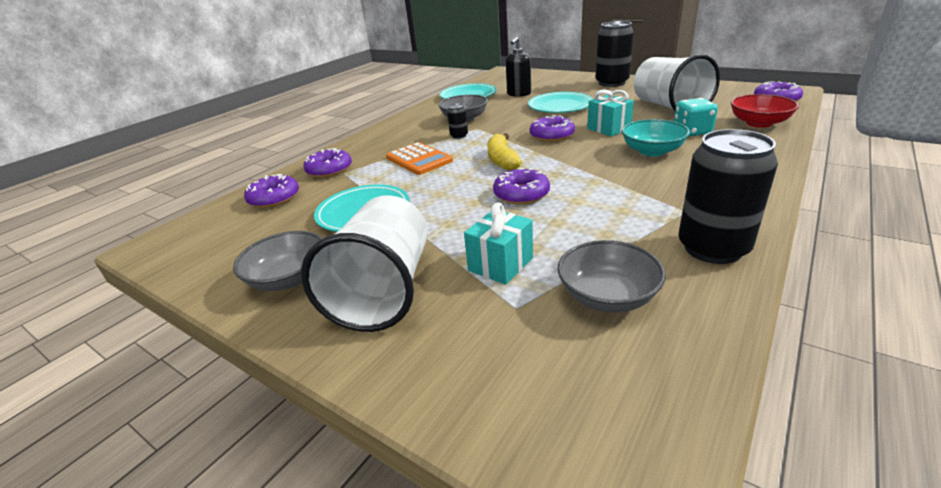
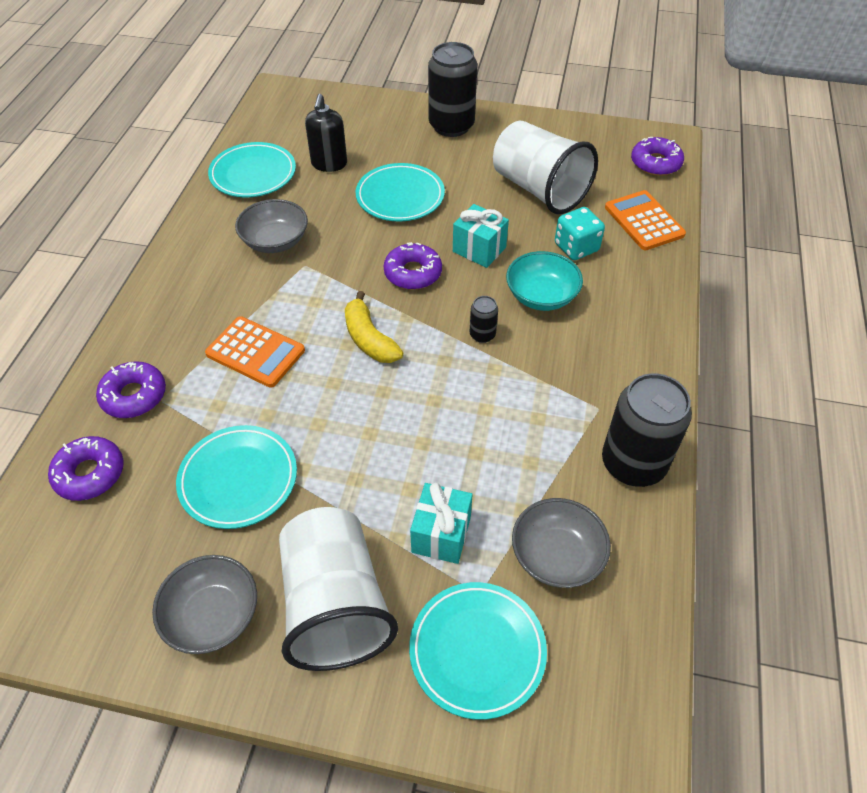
camera: 25 degrees left, 20 degrees up
black can [447,104,468,139] -> black can moved to [470,296,498,343]
purple donut [493,168,550,205] -> none
red bowl [731,94,799,128] -> orange calculator [605,190,686,250]
none -> turquoise plate [409,582,547,720]

